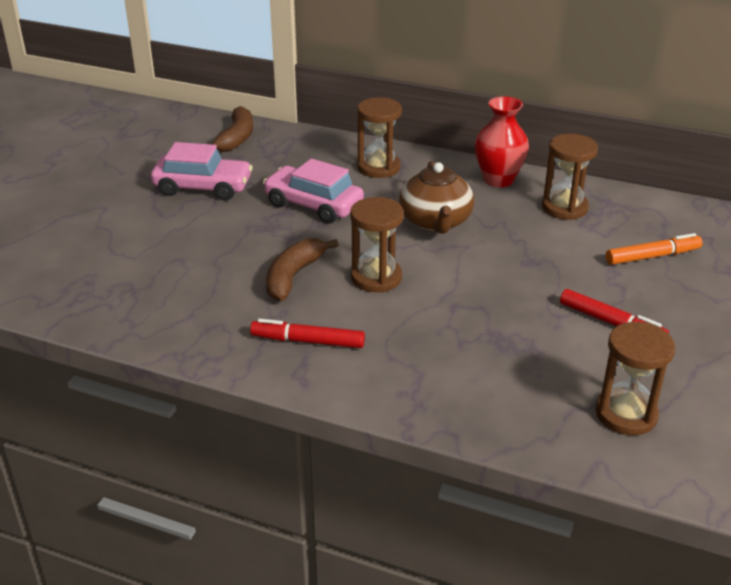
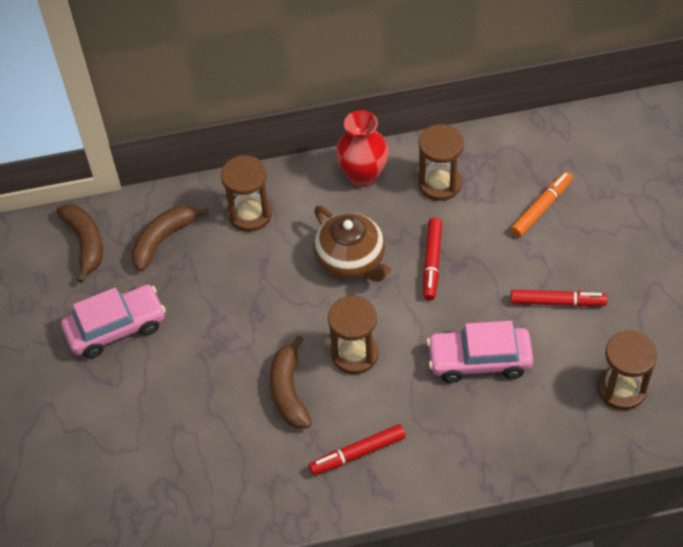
camera: 30 degrees left, 20 degrees up
pink car [263,159,364,224] -> pink car moved to [427,321,533,383]
none -> brown banana [131,206,209,271]
none -> red marker [423,218,442,300]

